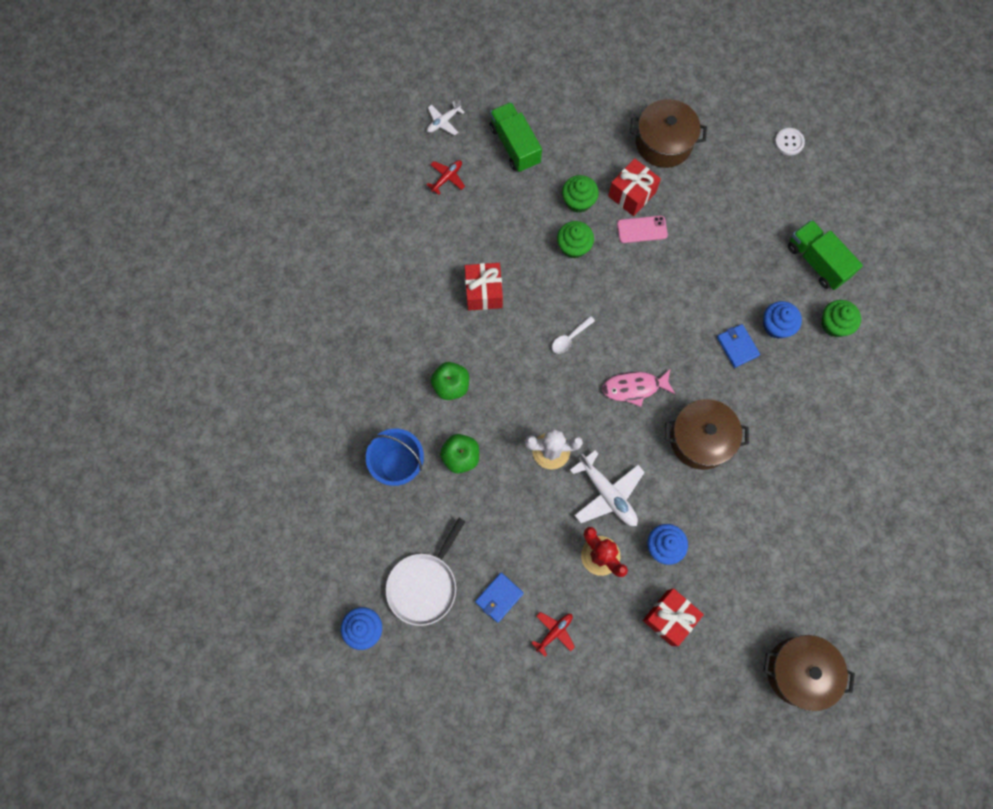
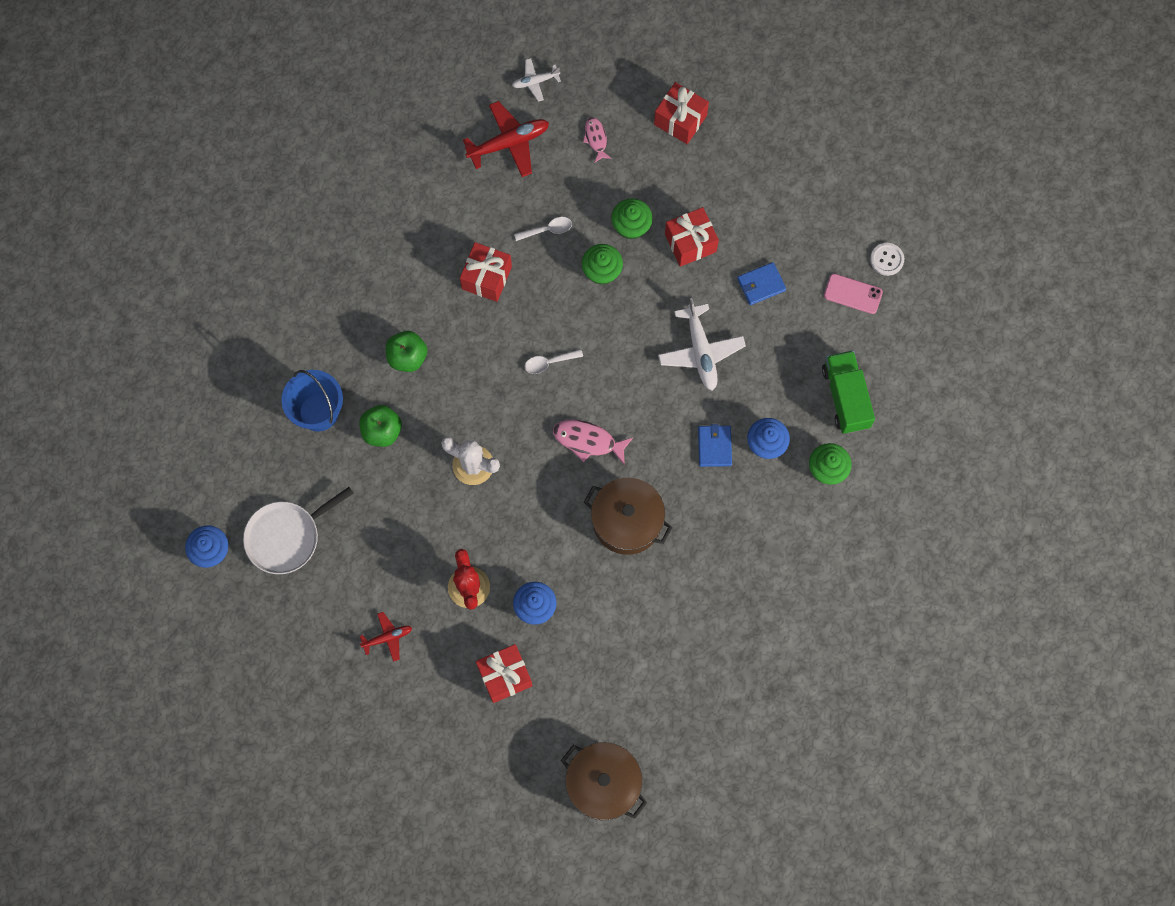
camera: 25 degrees right, 0 degrees up
red plane [426,160,465,195] -> red plane [463,101,549,177], size x1.78
blue wallet [475,573,524,623] -> blue wallet moved to [737,262,786,305]
green truck [490,102,542,172] -> pink fish [583,117,612,163]
white plane [570,450,645,526] -> white plane moved to [658,298,746,391]
pink phone [617,216,668,243] -> pink phone moved to [824,274,883,314]
brown pot [630,99,707,168] -> none
none -> white spoon [514,217,572,241]
none -> red gift [654,82,709,144]

